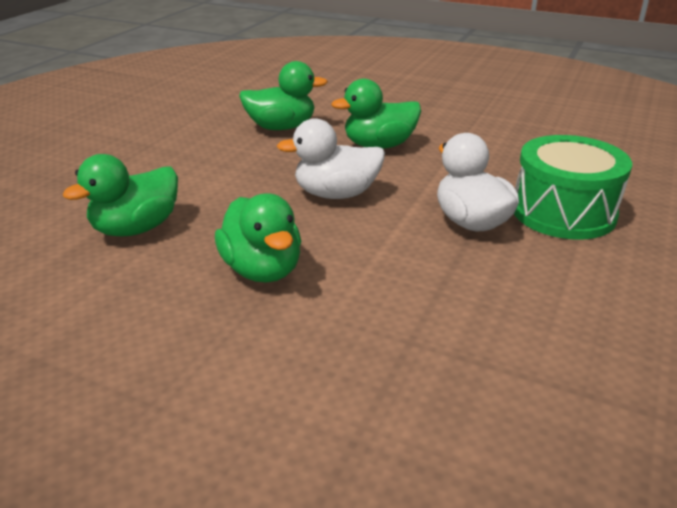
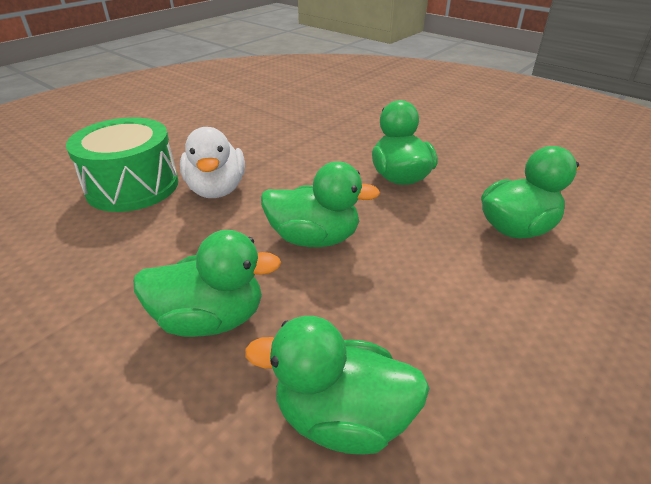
camera: 165 degrees left, 5 degrees up
white duck [277,118,385,199] -> green duck [261,162,380,247]

